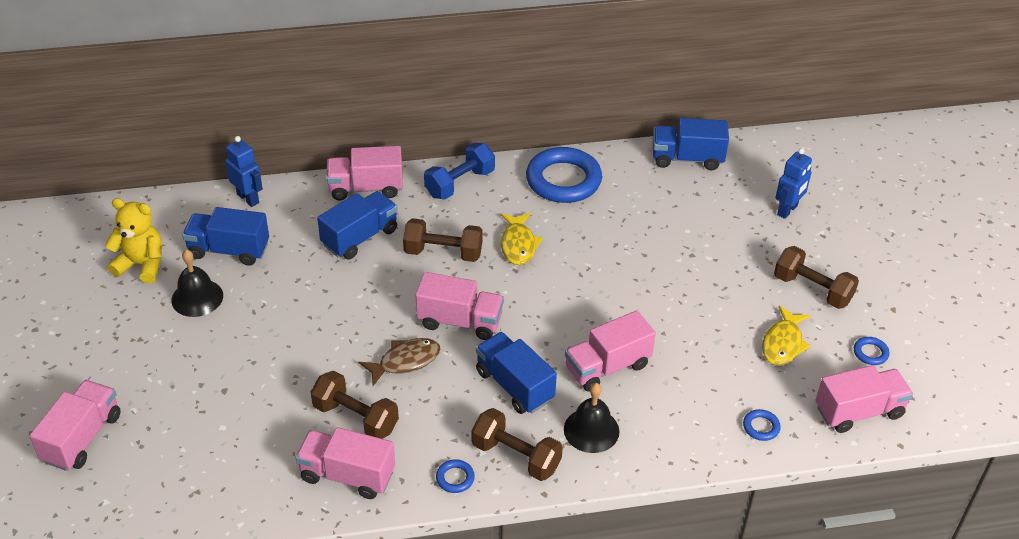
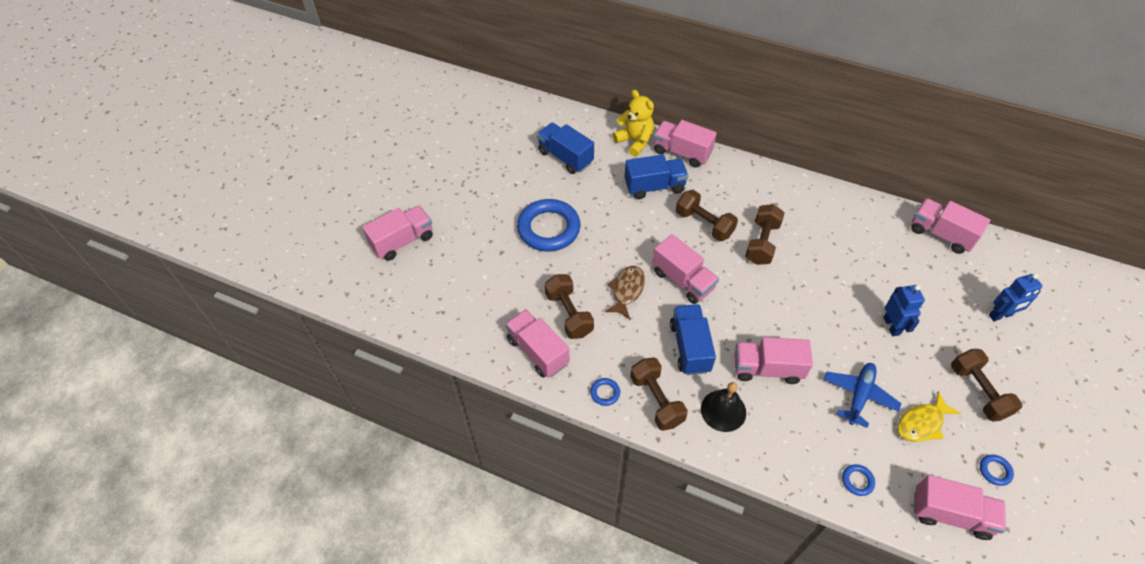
camera: 35 degrees right, 10 degrees up
yellow teddy bear [105,198,162,283] -> yellow teddy bear moved to [612,90,654,157]
black bell [171,250,223,317] -> none
blue robot [225,136,263,207] -> blue robot moved to [883,285,925,336]
brown fish [359,338,440,386] -> brown fish turned 75 degrees counterclockwise [605,266,645,319]
blue dumbbell [424,143,495,199] -> none
yellow fish [501,213,543,265] -> brown dumbbell [745,204,785,265]
blue ring [526,147,602,203] -> blue ring moved to [517,199,580,252]
blue truck [653,118,729,170] -> pink truck [911,198,990,254]
none -> blue plane [824,363,901,428]

